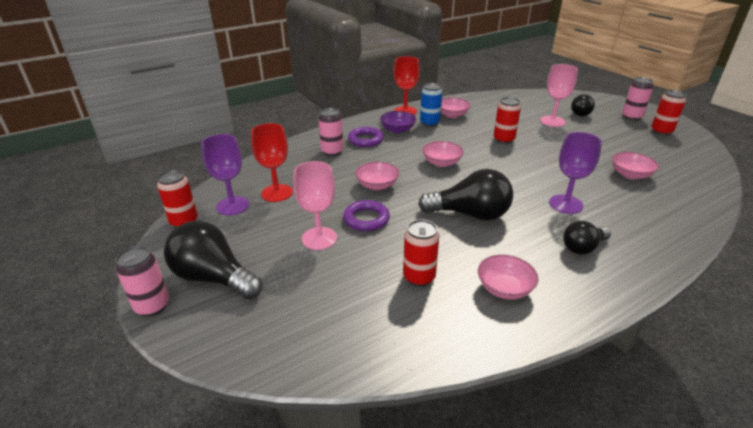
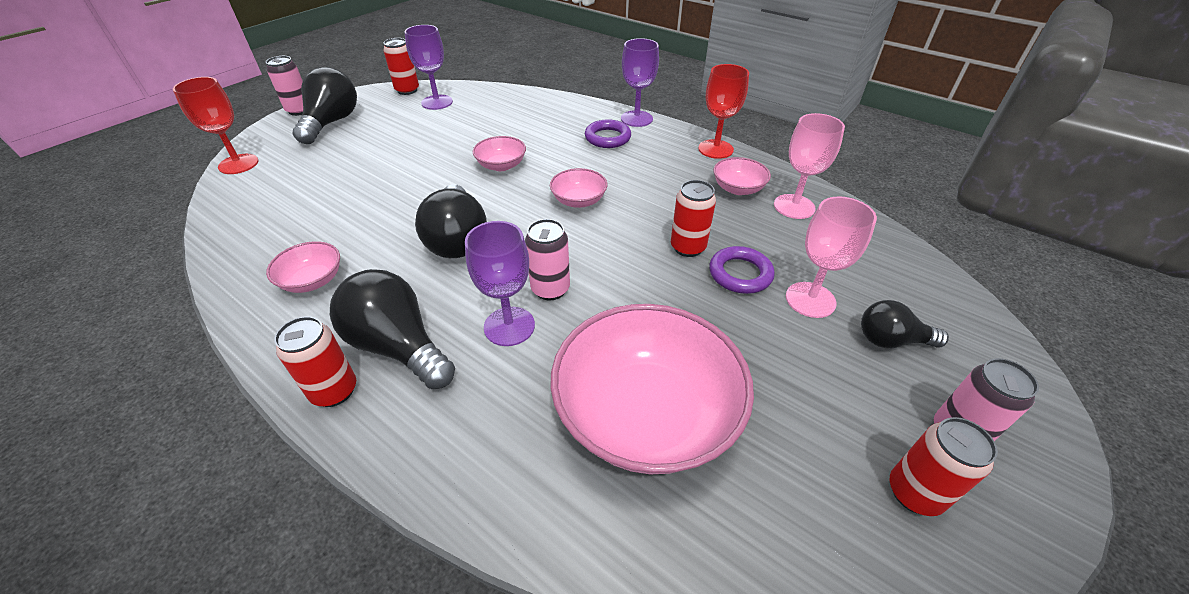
camera: 70 degrees right, 10 degrees up
red goblet [251,123,293,202] -> red goblet moved to [173,77,259,174]
pink goblet [293,161,337,250] -> pink goblet moved to [774,113,845,219]
pink can [318,108,343,156] -> pink can moved to [525,219,570,301]
purple ring [343,200,390,231] -> purple ring moved to [709,246,775,294]
purple bowl [380,111,416,133] -> none
red can [403,219,439,287] -> red can moved to [274,316,356,407]
blue can [420,83,442,127] -> none
black light bulb [563,221,611,255] -> black light bulb [330,269,455,389], size x1.67
pink bowl [612,152,659,179] -> pink bowl [550,304,754,474], size x2.19
none -> purple goblet [621,38,659,127]

